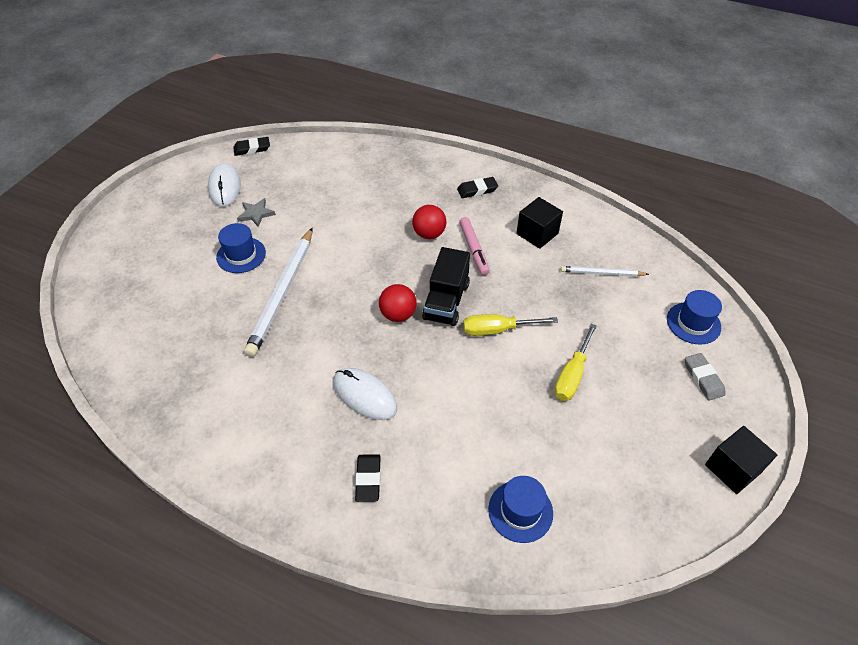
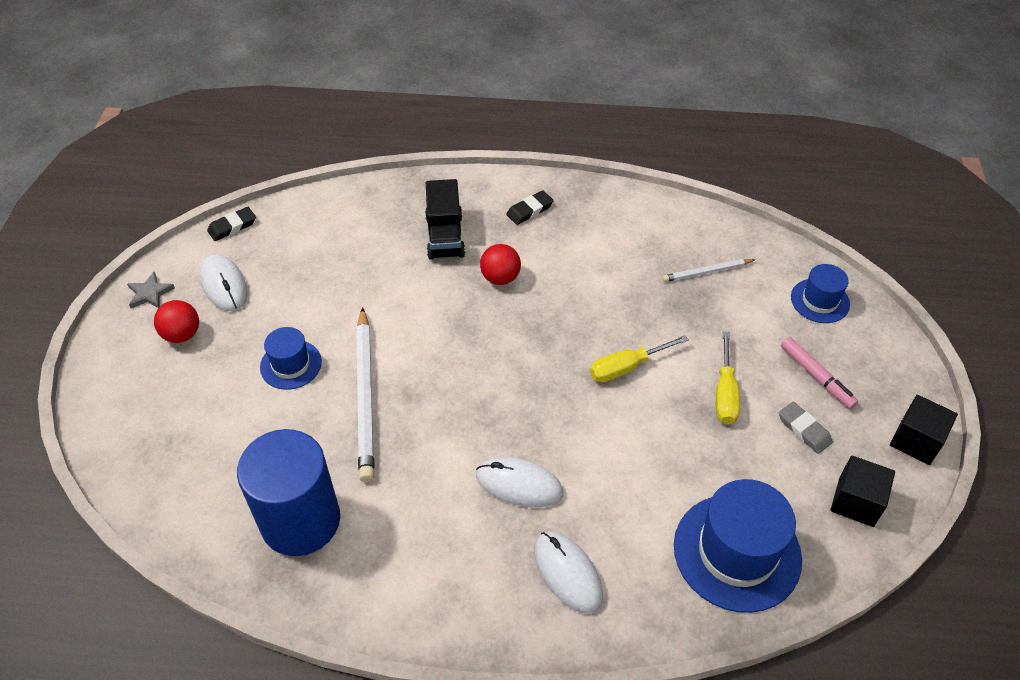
camera: 20 degrees left, 0 degrees up
grey star [237,198,276,227] -> grey star moved to [127,272,175,308]
black eraser [355,454,381,502] -> white mouse [534,531,603,614]
red ball [379,284,417,322] -> red ball moved to [154,300,199,343]
black truck [422,247,470,326] -> black truck moved to [425,179,465,260]
pink marker [459,217,490,275] -> pink marker moved to [781,337,858,409]
blue hat [488,476,553,543] -> blue hat [674,479,802,613], size x1.81
black cube [516,197,563,249] -> black cube moved to [830,455,895,527]
grey eraser [685,353,726,401] -> grey eraser moved to [779,402,833,454]
none -> blue cylinder [237,429,340,556]

